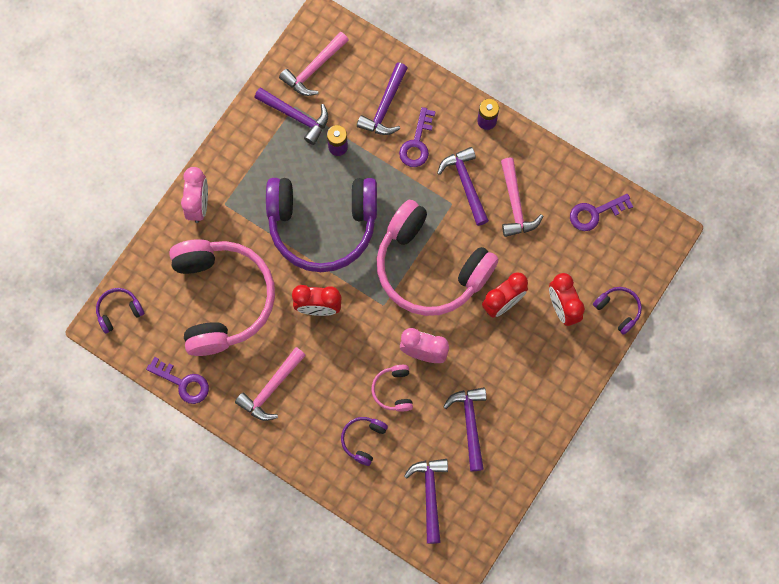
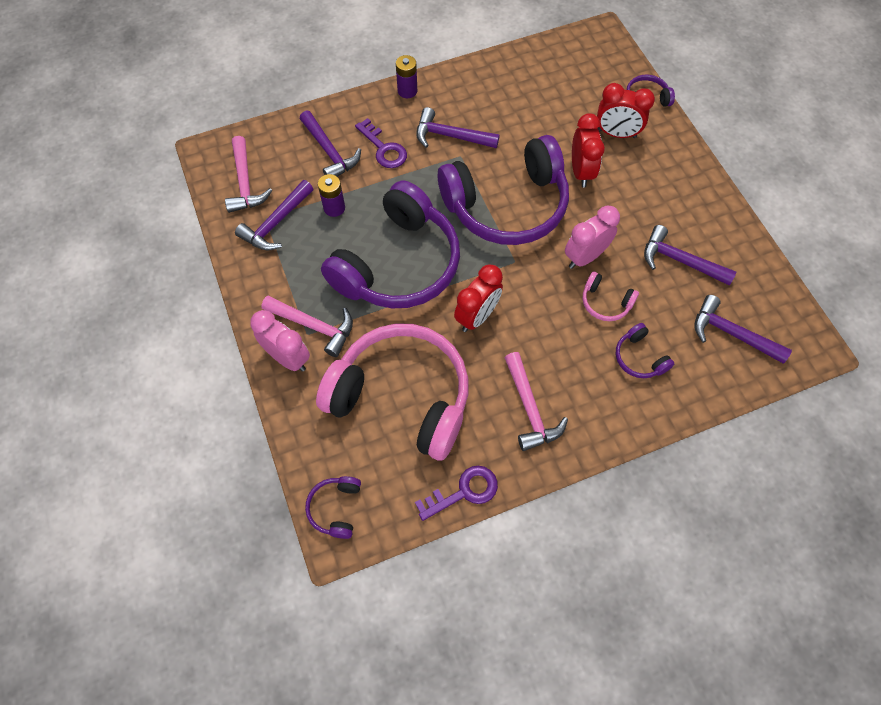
camera: 55 degrees left, 10 degrees down
purple hammer [254,87,328,145] -> purple hammer turned 150 degrees clockwise [235,180,313,250]
pink headphones [377,200,498,316] -> purple headphones [438,135,569,245]
pink hammer [501,158,543,237] -> pink hammer moved to [261,296,353,357]
purple key [570,194,633,231] -> none

